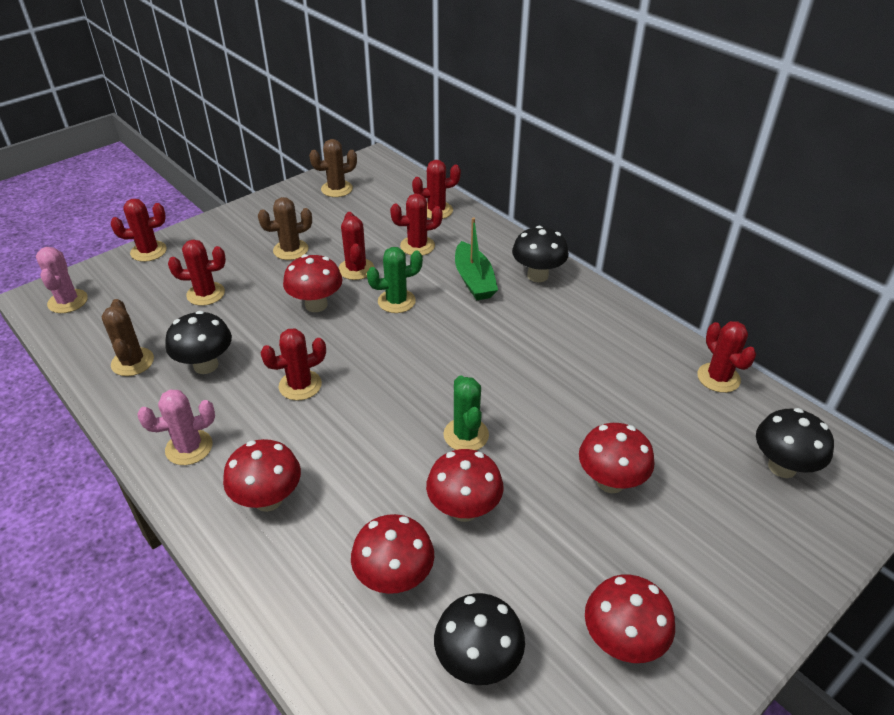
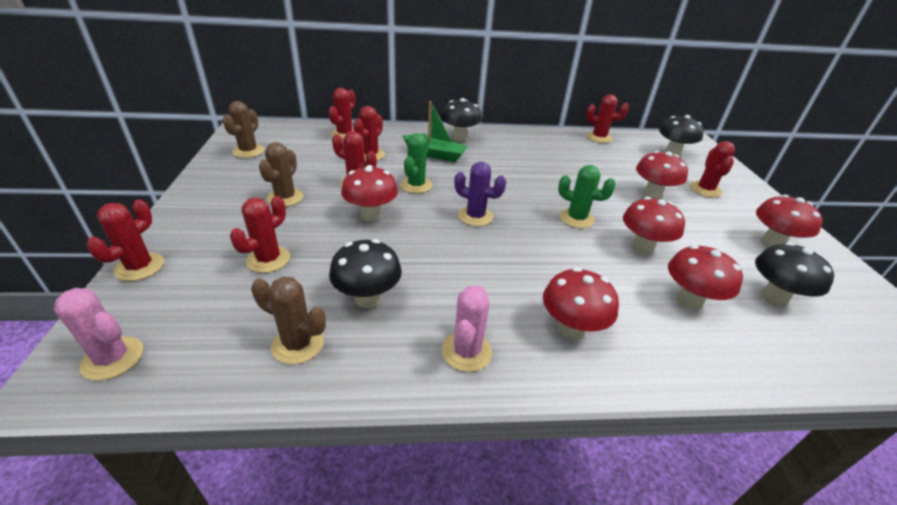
camera: 55 degrees left, 5 degrees down
red cactus [260,328,326,401] -> red cactus moved to [690,141,735,197]
none -> purple cactus [454,162,506,226]

